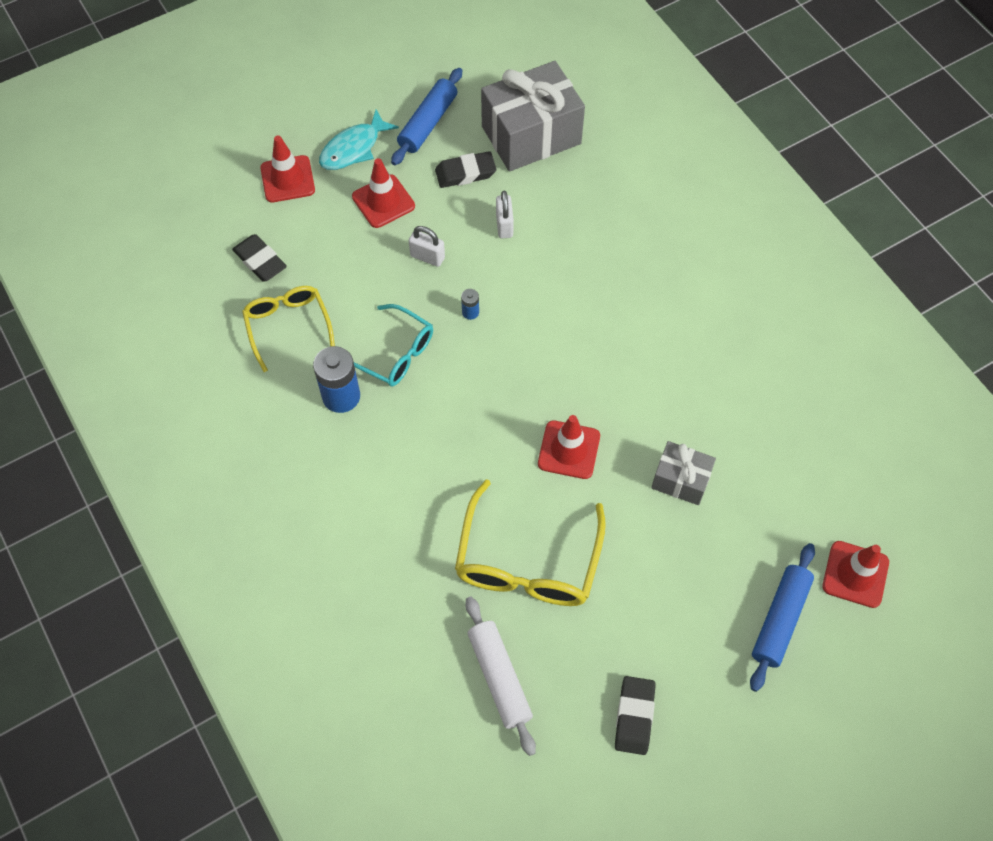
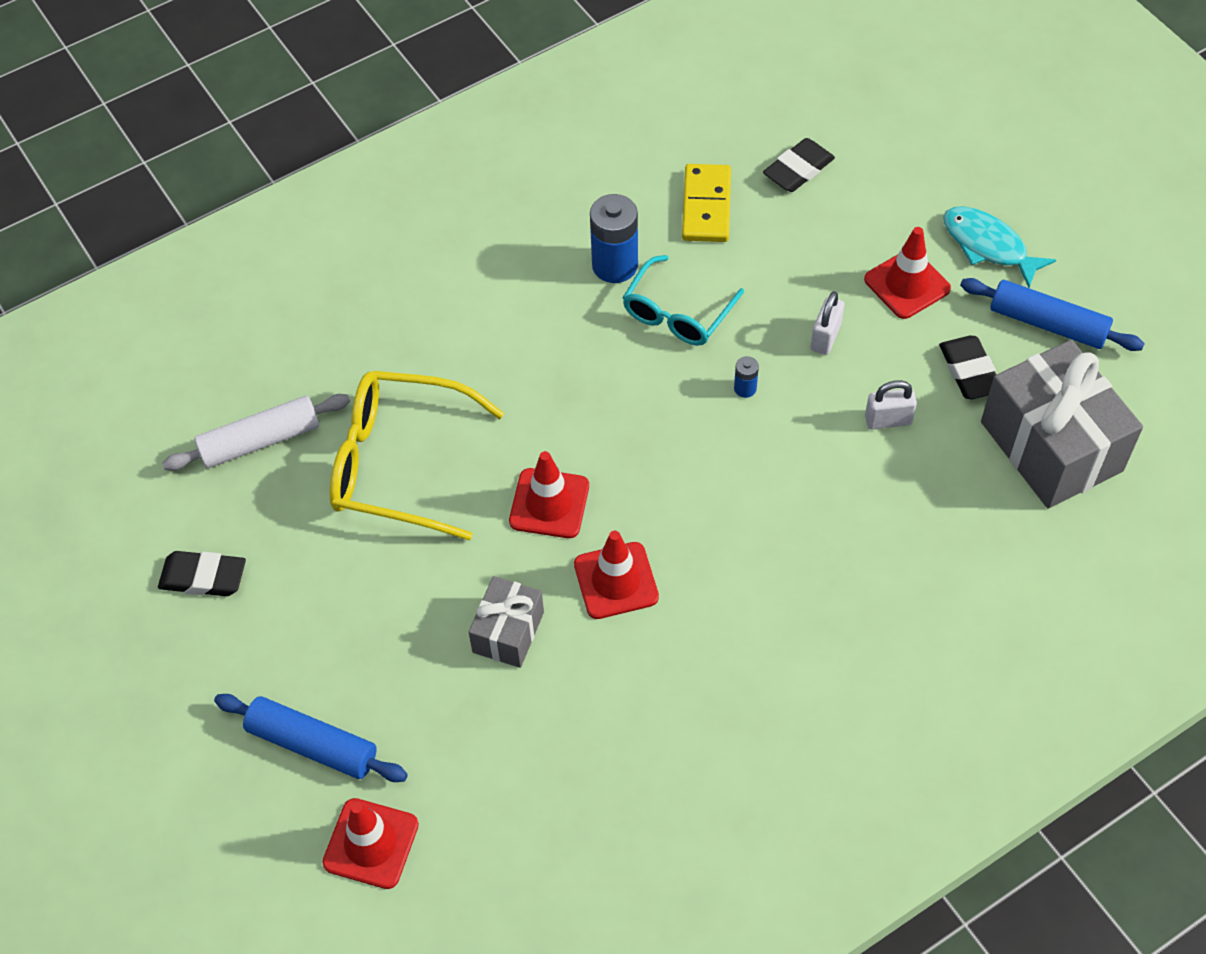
camera: 90 degrees right, 5 degrees down
yellow glasses [242,286,335,372] -> yellow domino [682,164,731,242]
red traffic cone [260,136,315,202] -> red traffic cone moved to [574,531,659,619]

